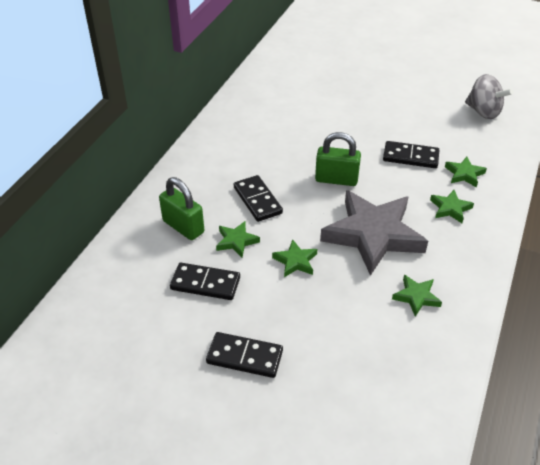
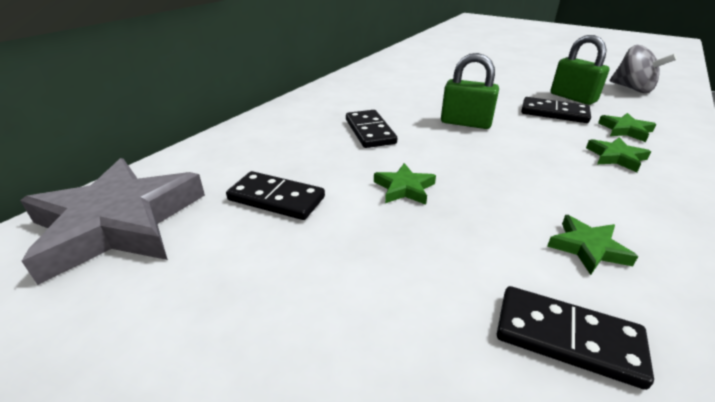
camera: 10 degrees right, 10 degrees down
green padlock [159,177,204,240] -> green padlock moved to [551,35,610,105]
black domino [206,332,283,378] -> black domino moved to [497,286,654,390]
green star [216,221,260,257] -> none
grey star [320,190,428,276] -> grey star moved to [20,158,205,285]

